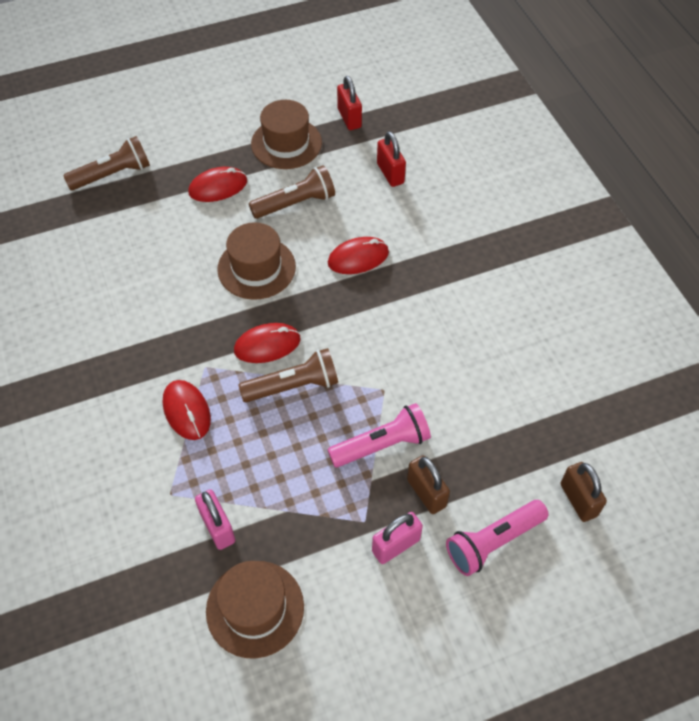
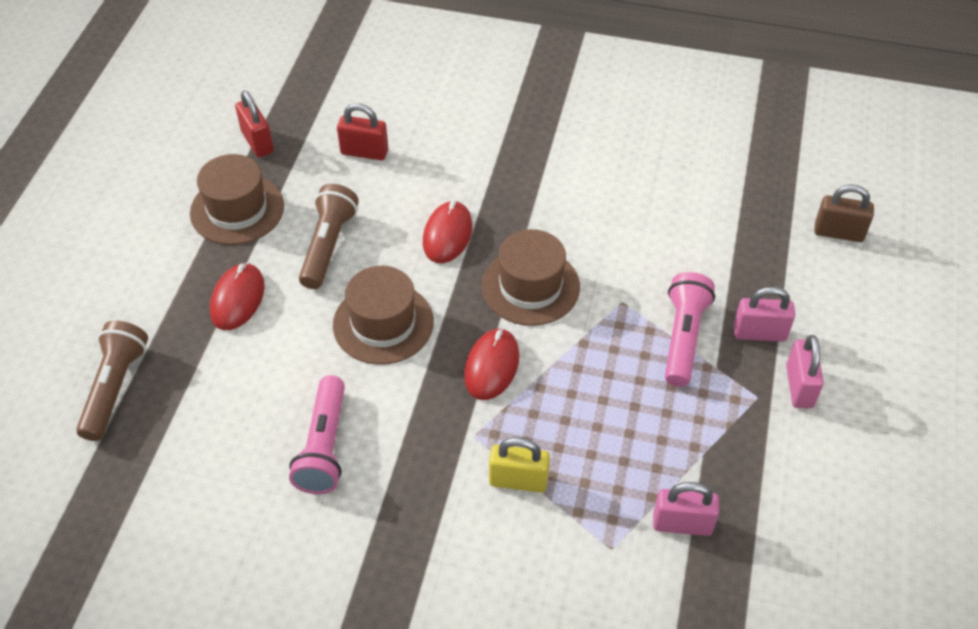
camera: 55 degrees left, 5 degrees down
red mouse [163,380,211,440] -> yellow padlock [489,437,550,493]
brown hat [206,561,304,659] -> brown hat moved to [482,229,580,326]
brown flashlight [238,348,338,403] -> none
red padlock [337,76,362,130] -> red padlock turned 45 degrees clockwise [235,90,274,157]
brown padlock [407,455,450,514] -> pink padlock [734,287,795,342]
pink flashlight [446,500,549,576] -> pink flashlight moved to [289,375,345,494]

